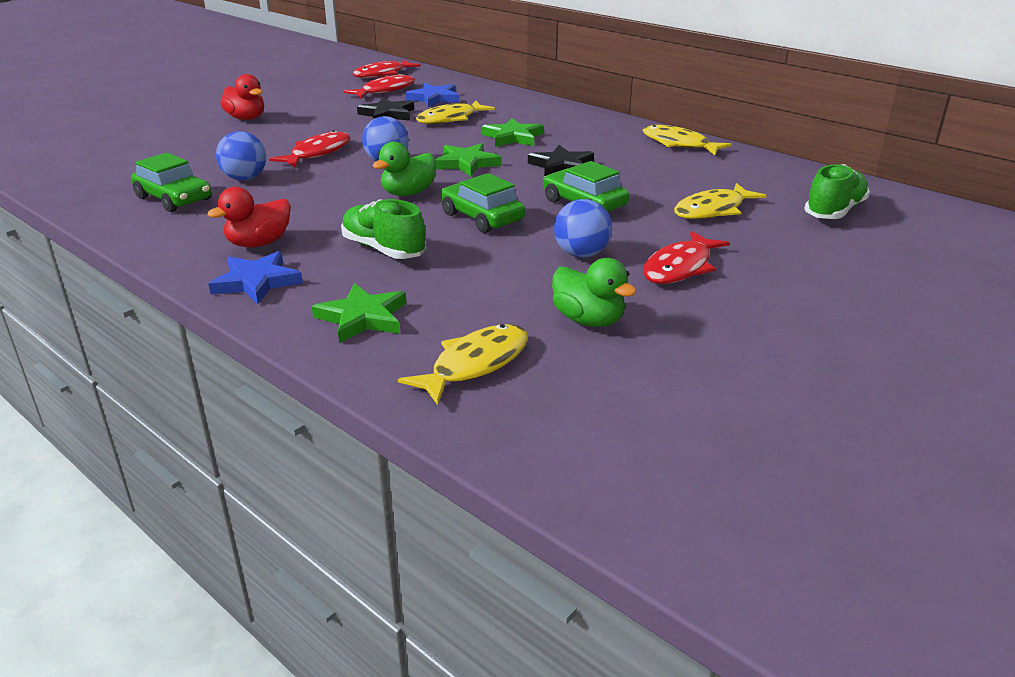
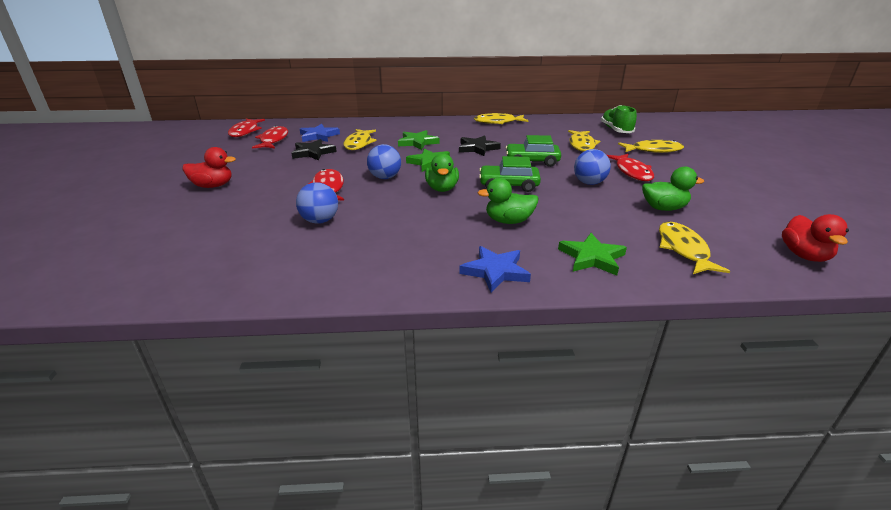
camera: 45 degrees left, 0 degrees up
green car [131,152,212,212] -> none
red duck [207,187,291,248] -> red duck moved to [782,214,849,262]
green shoe [341,199,426,259] -> green duck [478,178,538,224]
none -> yellow fish [618,140,684,153]

